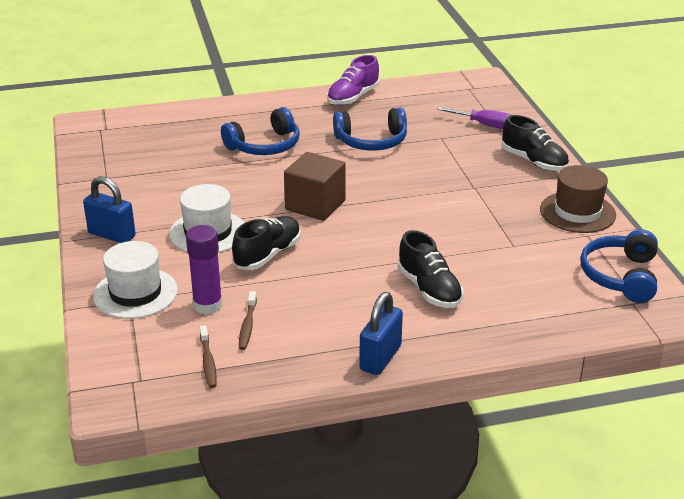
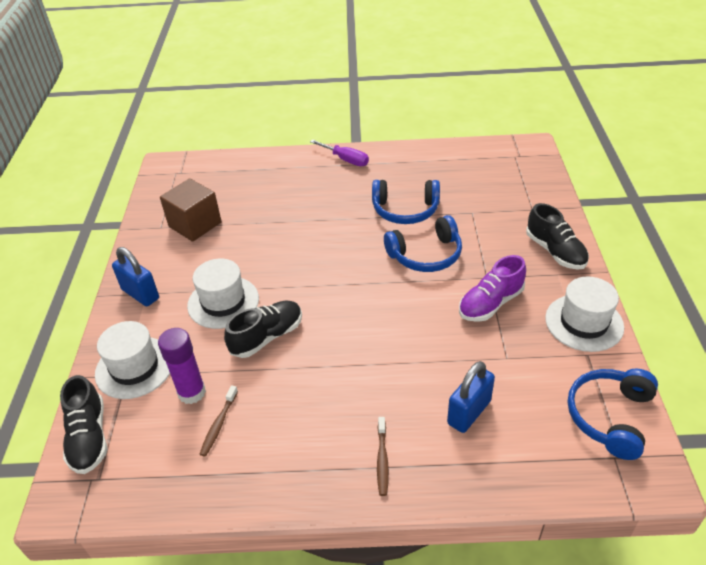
camera: 15 degrees right, 10 degrees up
brown toothbrush [200,325,217,388] -> brown toothbrush moved to [377,417,389,496]
blue headphones [221,107,300,155] -> blue headphones moved to [384,215,462,272]
brown cube [284,152,346,221] -> brown cube moved to [160,178,222,242]
purple shoe [327,55,379,105] -> purple shoe moved to [459,255,526,322]
blue padlock [359,292,403,375] -> blue padlock moved to [447,361,495,433]
black shoe [398,230,463,308] -> black shoe moved to [60,375,107,474]
purple screwdriver [438,107,511,129] -> purple screwdriver moved to [310,139,369,166]
brown hat [540,165,616,233] -> white hat [545,276,624,352]

